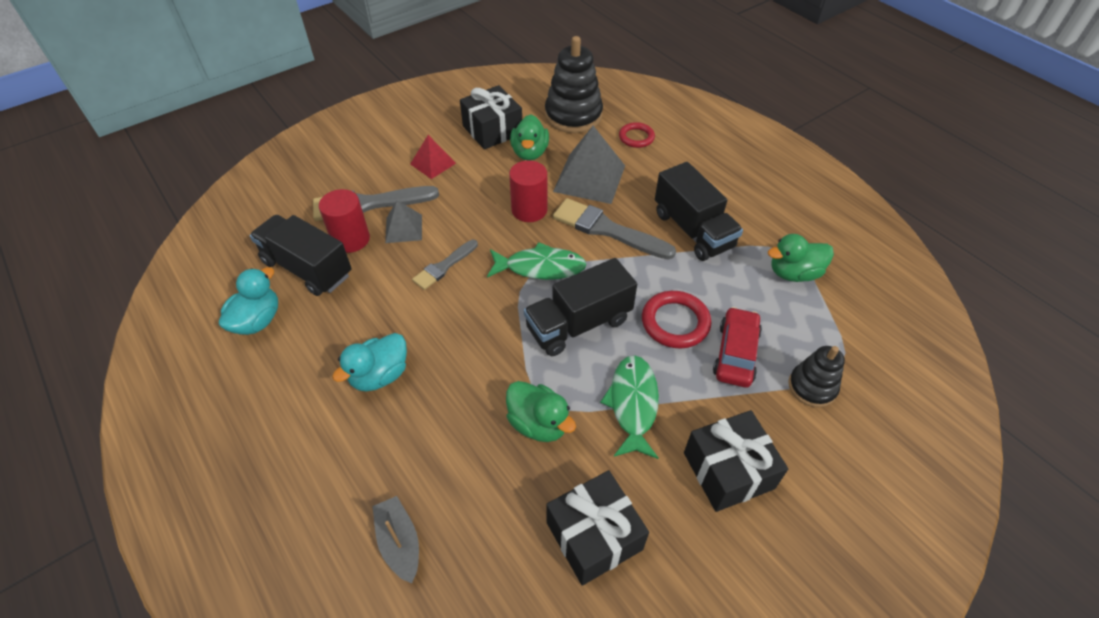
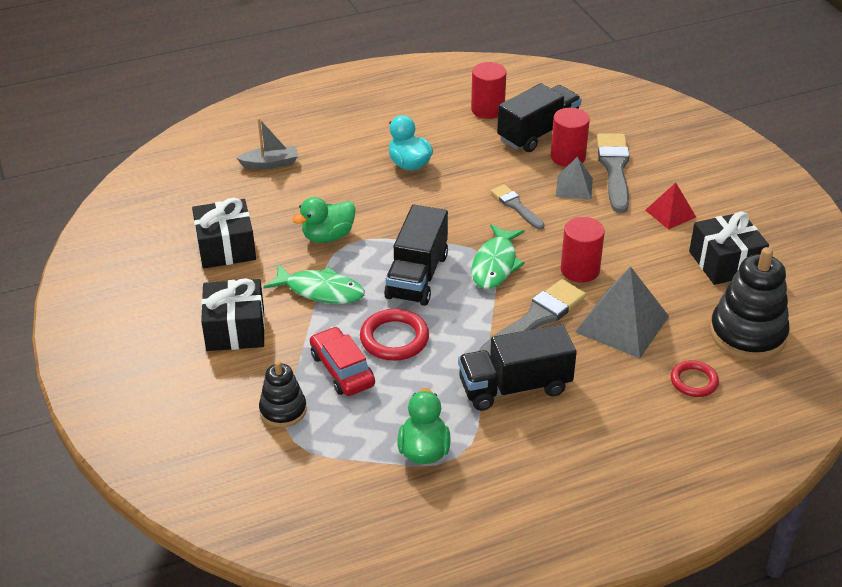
camera: 105 degrees right, 10 degrees down
turquoise duck [219,267,278,335] -> red cylinder [471,62,506,119]
green duck [510,114,549,161] -> none
black truck [524,258,637,356] -> black truck turned 150 degrees counterclockwise [384,205,448,306]
red car [713,307,762,388] -> red car turned 150 degrees counterclockwise [310,327,375,396]

